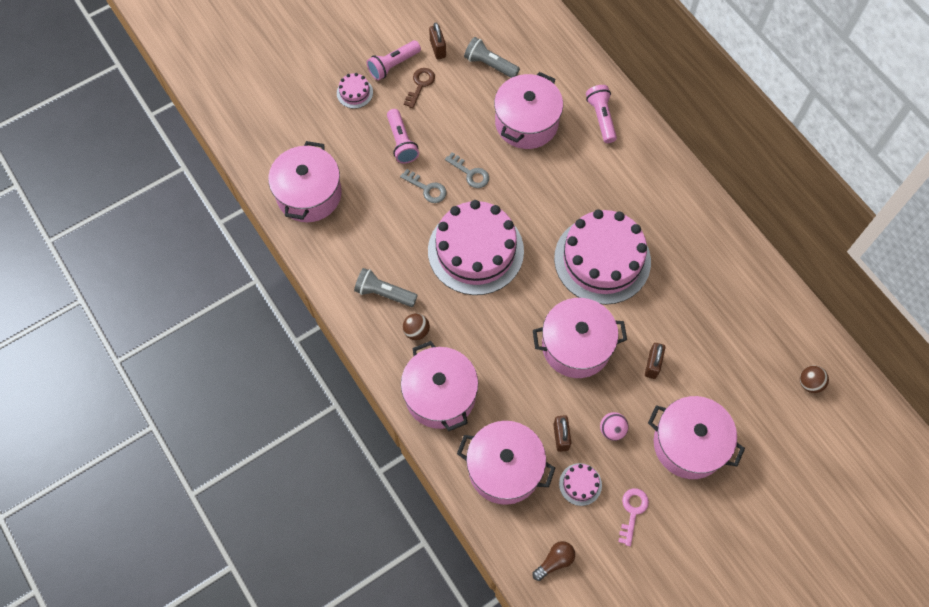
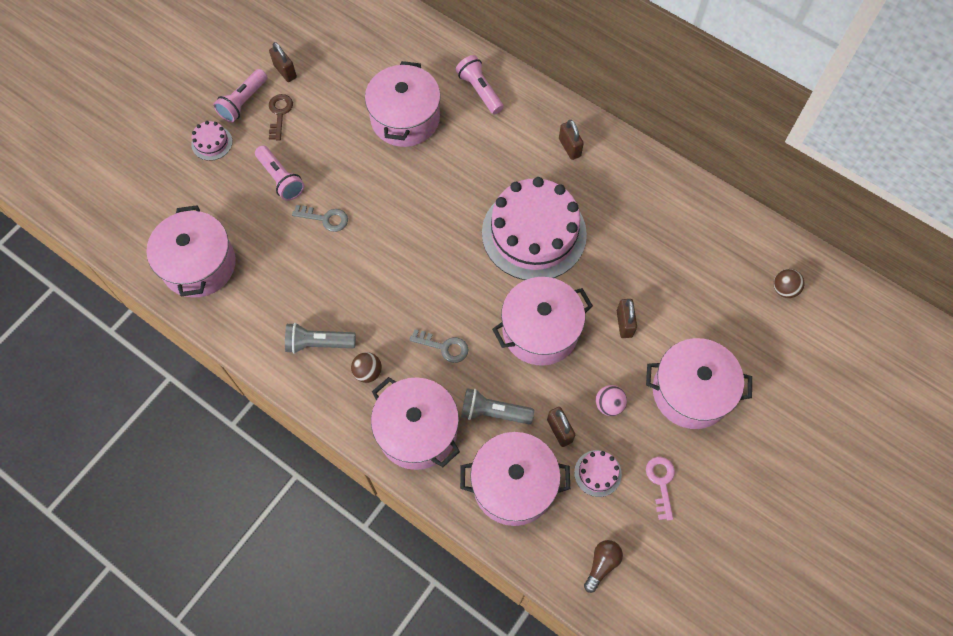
camera: 20 degrees left, 0 degrees up
pink cake [428,200,524,295] -> none
grey key [445,152,489,188] -> grey key moved to [409,329,468,363]
grey flashlight [464,37,520,78] -> grey flashlight moved to [461,388,534,424]
none -> brown padlock [559,120,584,160]

